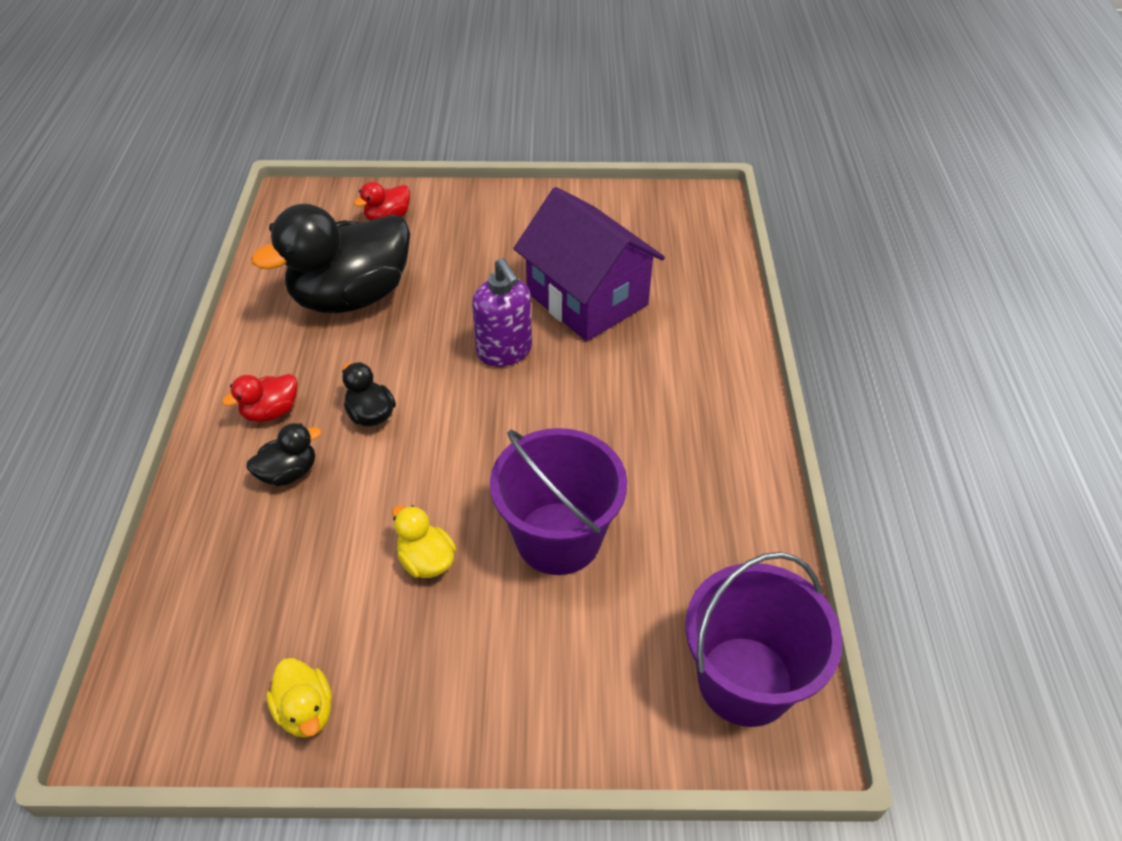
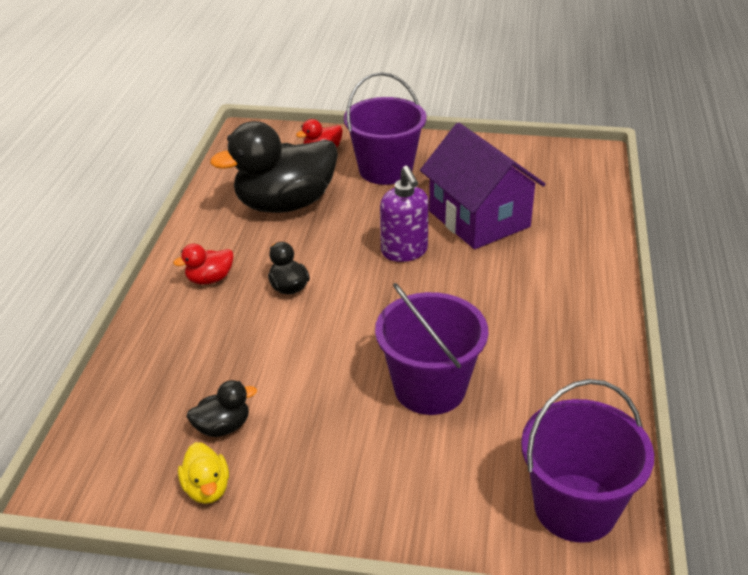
camera: 10 degrees right, 10 degrees down
black duck [247,423,321,486] -> black duck moved to [187,380,257,437]
yellow duck [392,505,456,578] -> none
none -> purple bucket [344,72,427,185]

